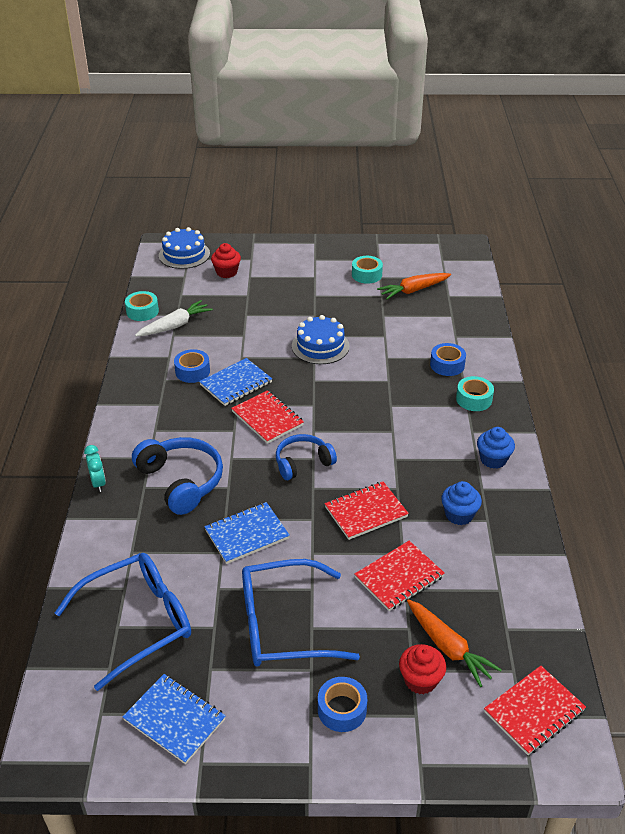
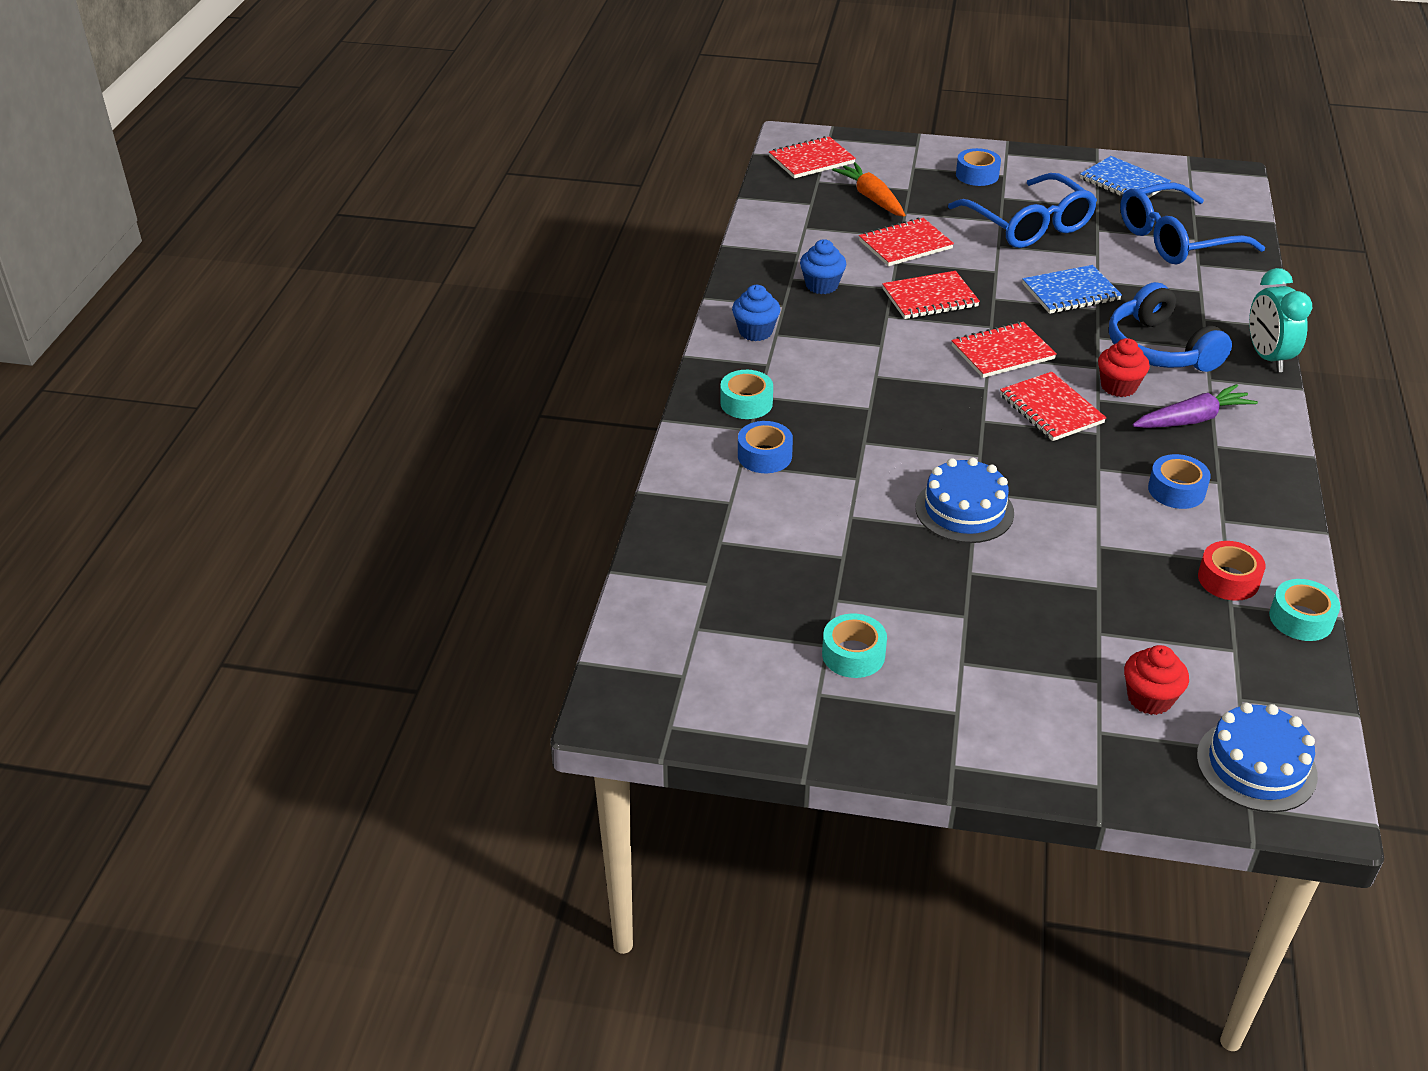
camera: 170 degrees left, 0 degrees up
turquoise clock [84,445,106,492] -> turquoise clock [1249,268,1312,372], size x1.66
white carrot [135,300,213,336] -> red tape [1198,541,1266,601]
blue notebook [199,358,272,406] -> none
blue glasses [242,559,360,667] -> blue glasses turned 60 degrees clockwise [948,173,1097,248]
blue headphones [276,434,337,480] -> red notebook [951,321,1057,378]
orange carrot [377,273,451,299] -> none
red cupcake [399,644,446,694] -> red cupcake moved to [1098,338,1150,397]
none -> purple carrot [1132,384,1258,428]

